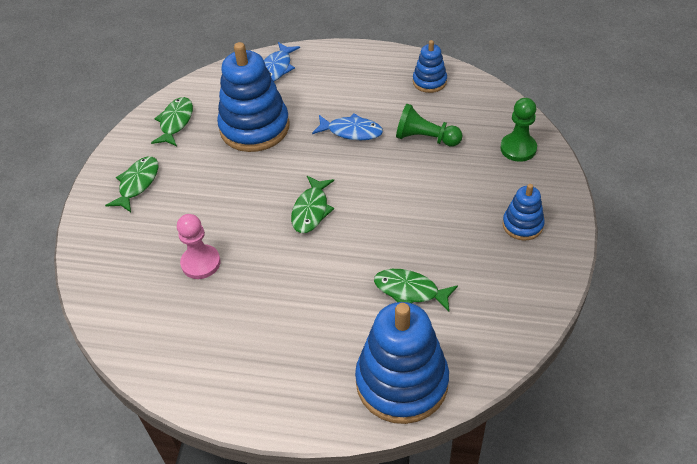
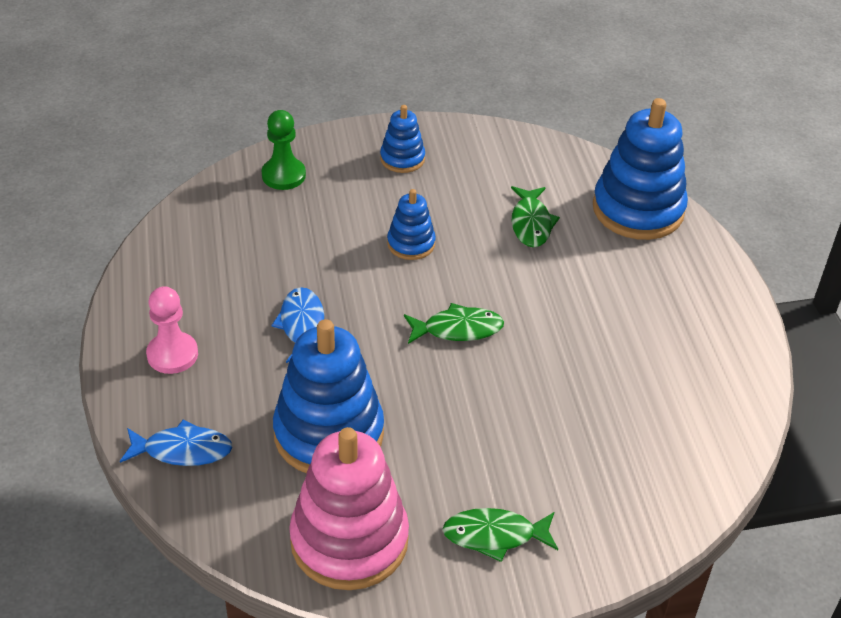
camera: 115 degrees left, 5 degrees down
green fish [151,97,193,146] -> pink stacking toy [289,427,409,590]
pink pawn [177,214,221,279] -> pink pawn moved to [146,286,198,374]
green pawn [396,104,463,147] -> none
blue stacking toy [413,40,447,93] -> blue stacking toy moved to [387,189,436,260]

